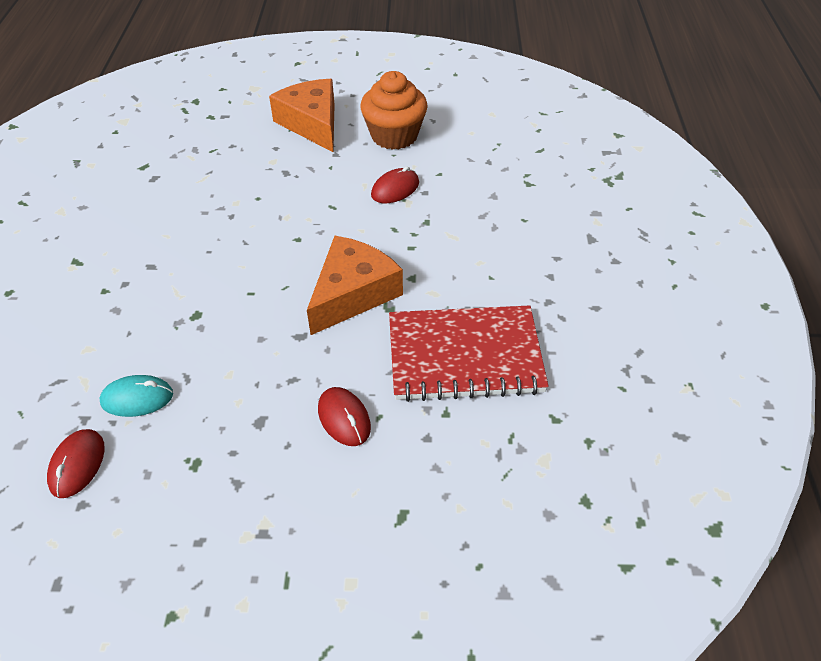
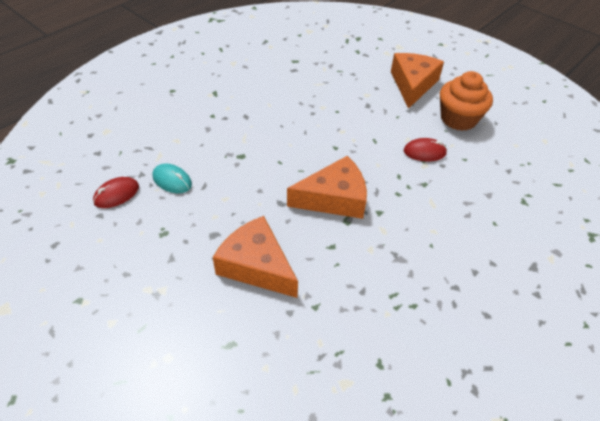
camera: 40 degrees right, 0 degrees up
red mouse [318,387,371,446] -> orange cheese [213,216,298,298]
red notebook [389,305,548,402] -> none

